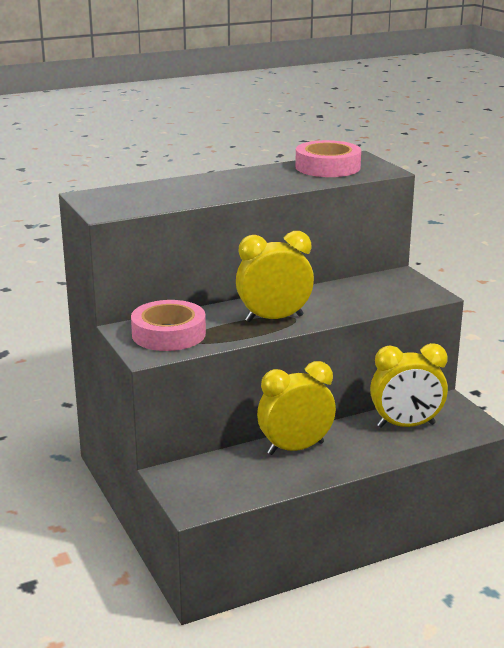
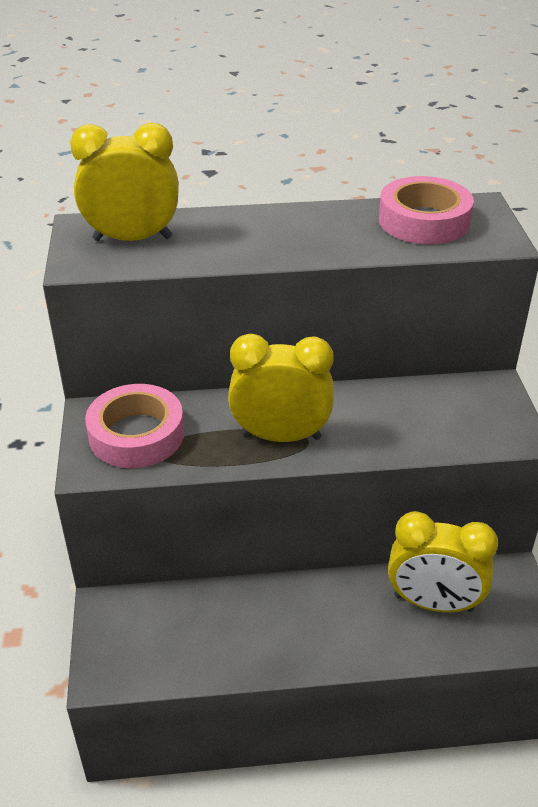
camera: 20 degrees right, 15 degrees up
yellow clock [257,361,336,455] -> yellow clock moved to [70,123,179,241]

